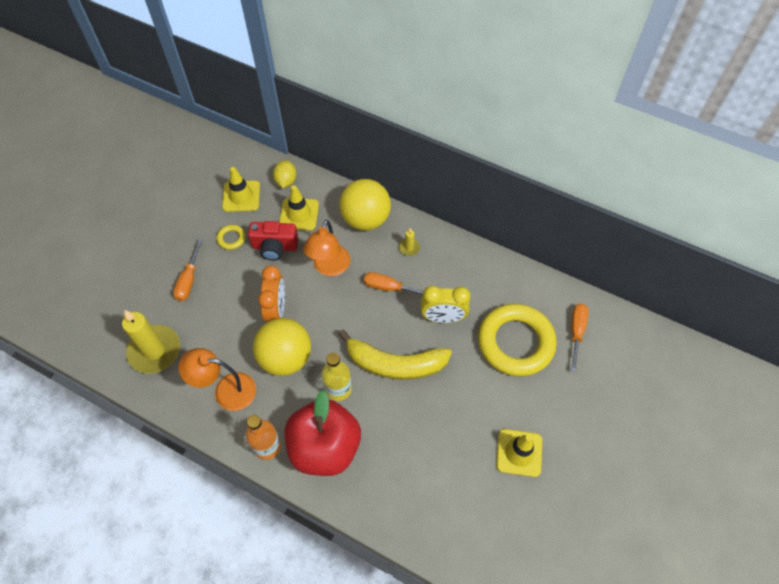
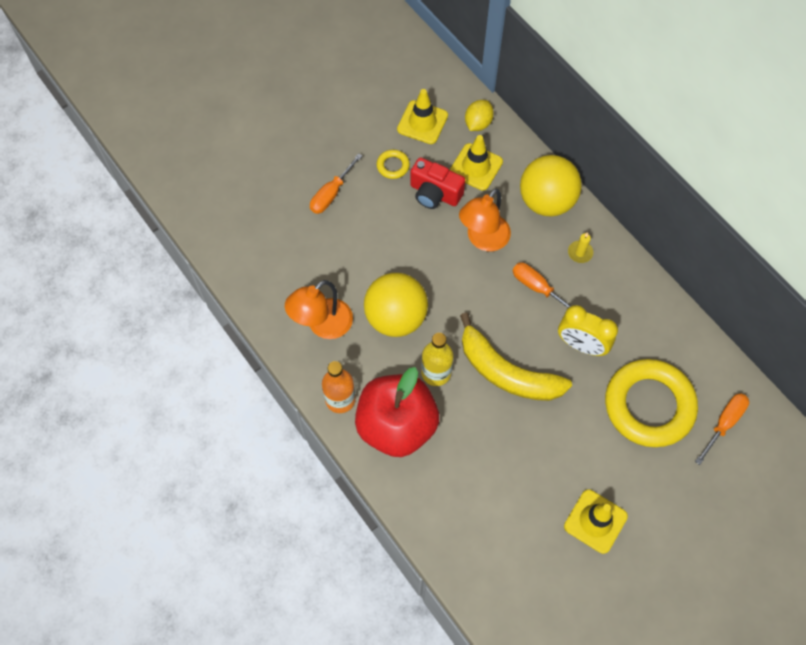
camera: 25 degrees right, 5 degrees up
yellow candle [122,310,180,374] -> none
orange lamp [178,348,256,411] -> orange lamp turned 75 degrees counterclockwise [285,280,353,339]
orange clock [258,265,285,322] -> none

